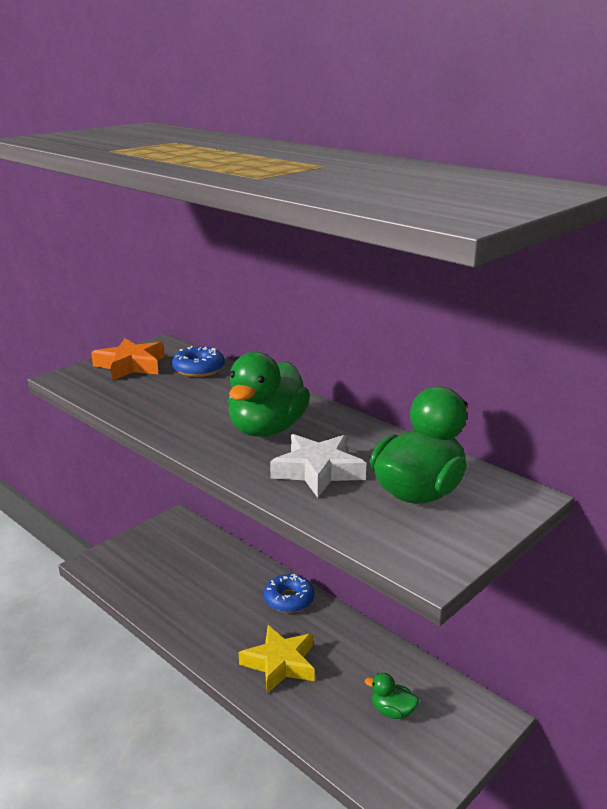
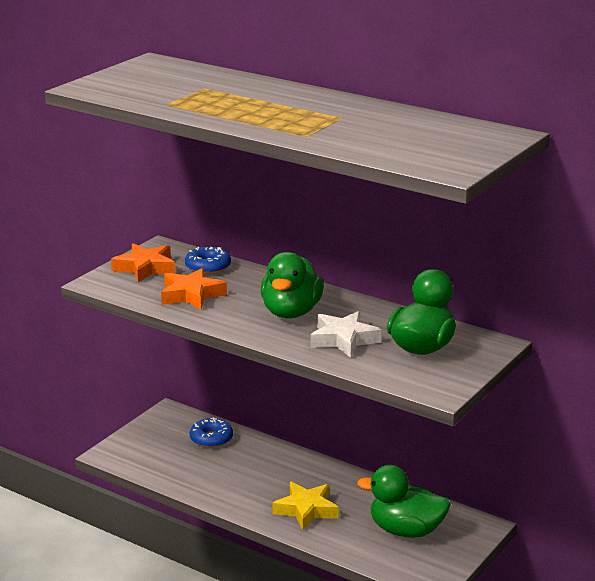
camera: 10 degrees left, 0 degrees up
blue donut [264,574,314,613] -> blue donut moved to [190,417,233,448]
green duck [365,673,419,719] -> green duck [357,465,451,538], size x2.08
none -> orange star [161,268,227,310]

